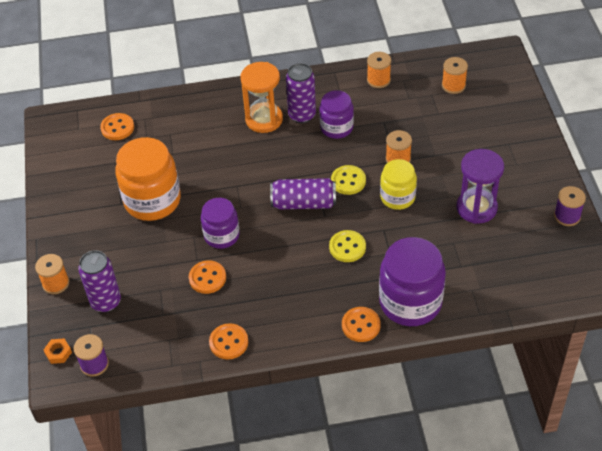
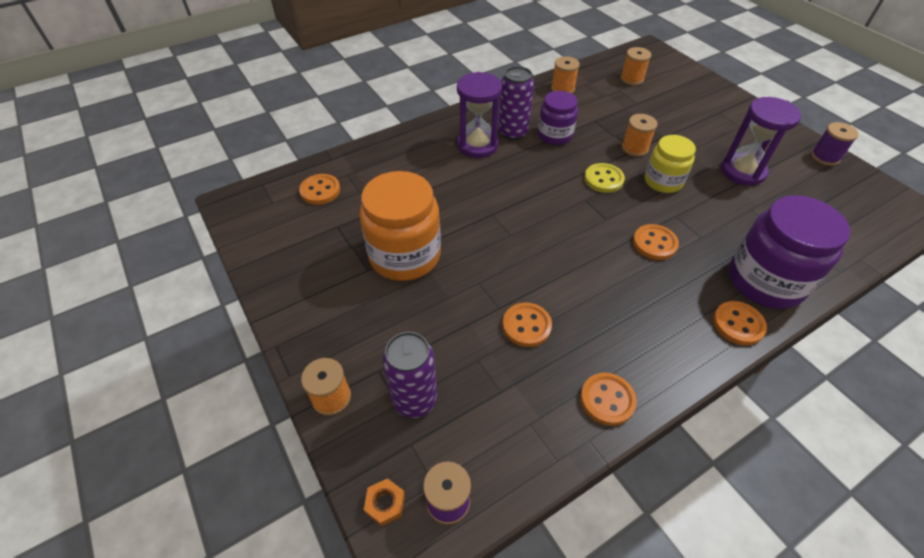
camera: 25 degrees left, 0 degrees up
purple jar [201,198,240,249] -> none
orange hourglass [241,62,283,133] -> purple hourglass [457,72,502,158]
purple can [270,178,336,210] -> none
yellow button [329,230,366,262] -> orange button [633,224,679,260]

